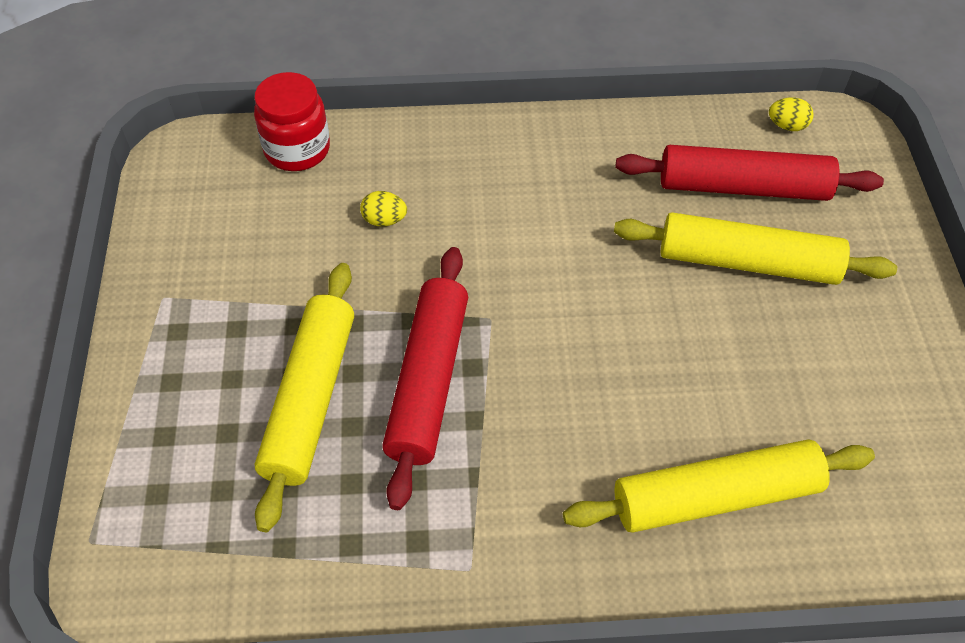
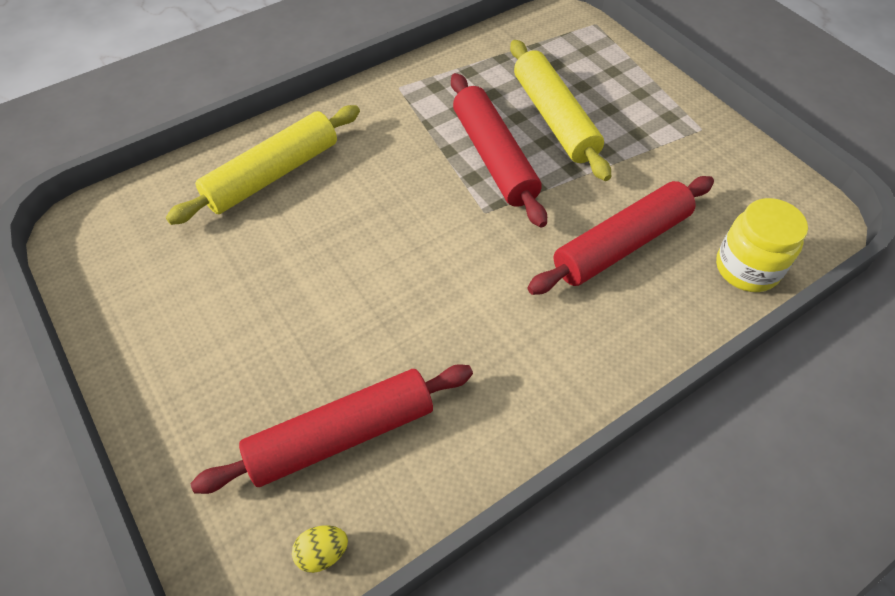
camera: 150 degrees right, 0 degrees up
red jar [254,72,330,171] -> yellow jar [716,198,808,292]
yellow egg [360,191,407,227] -> red rolling pin [527,176,714,295]
yellow rolling pin [614,212,897,285] -> none

